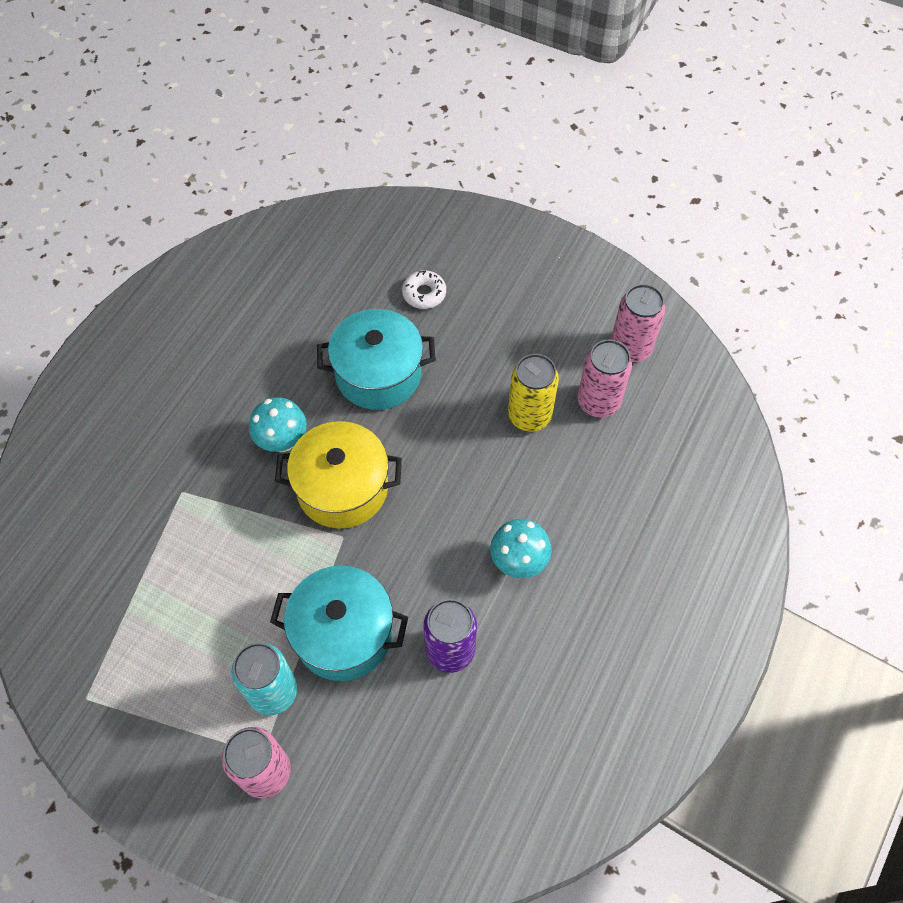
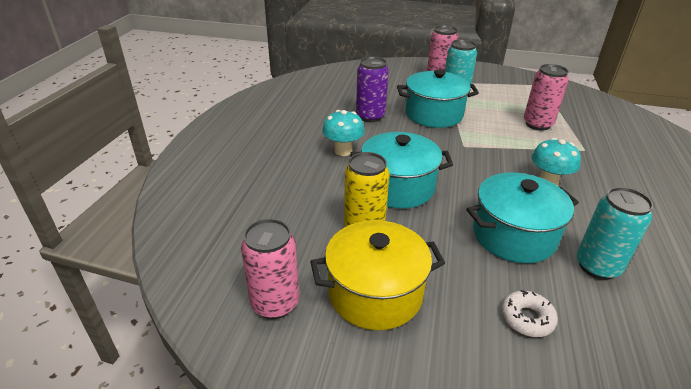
camera: 165 degrees right, 25 degrees down
yellow pot [275,421,402,529] -> yellow pot moved to [310,220,445,330]
pink can [578,340,632,418] -> pink can moved to [524,64,569,131]
none -> turquoise pot [350,132,453,209]
none -> turquoise can [577,187,653,280]

